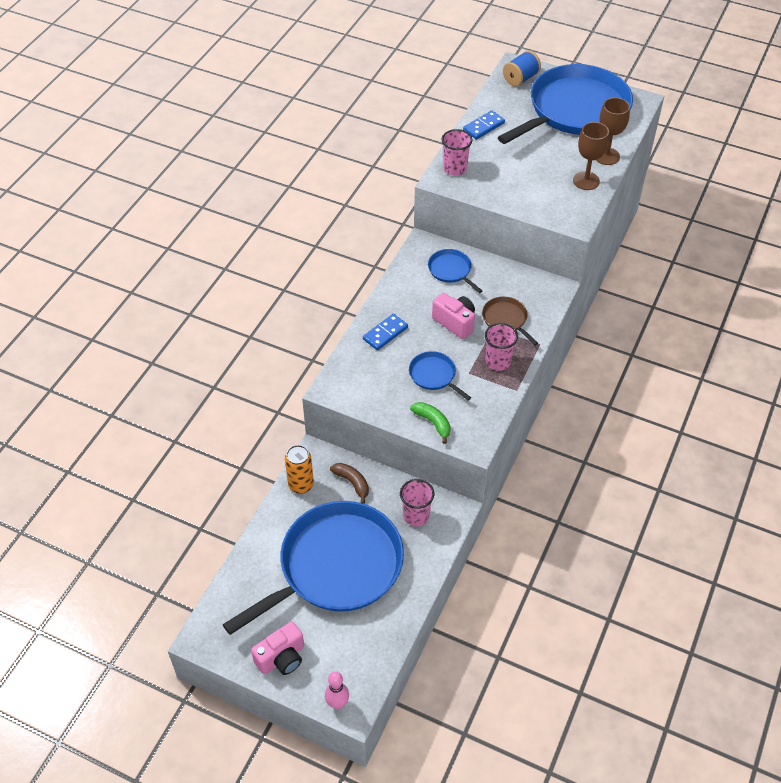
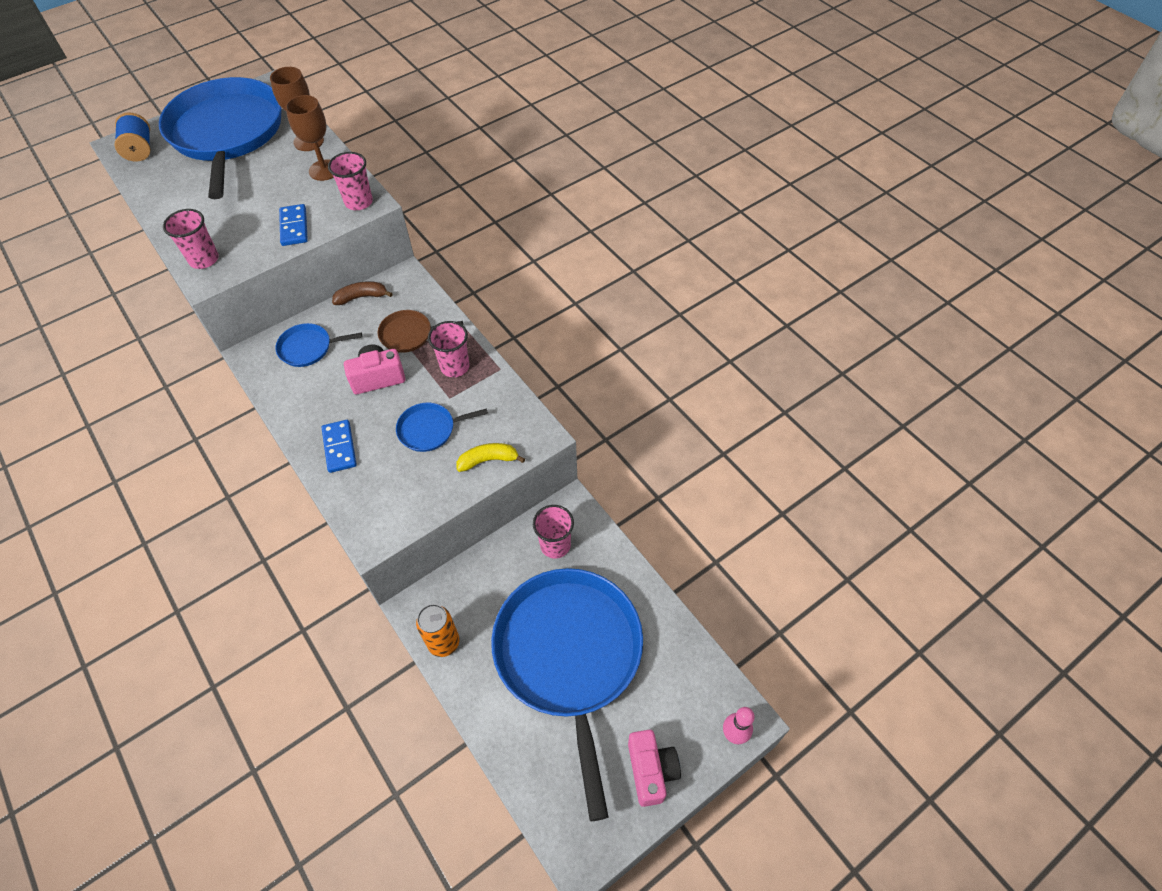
camera: 60 degrees left, 5 degrees up
brown banana [330,463,369,504] -> brown banana moved to [332,281,393,305]
green banana [410,402,451,444] -> yellow banana [457,443,525,472]
blue domino [463,110,505,140] -> blue domino moved to [279,204,308,246]
none -> pink cup [328,152,373,210]

